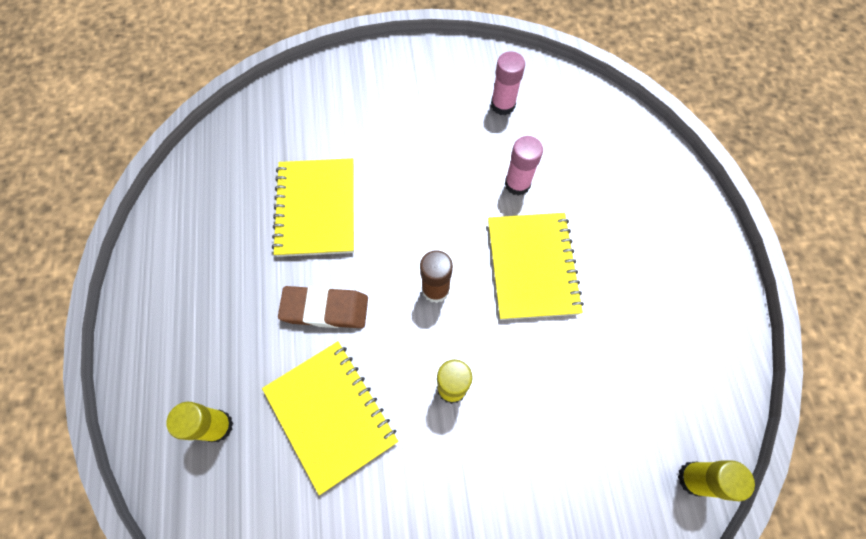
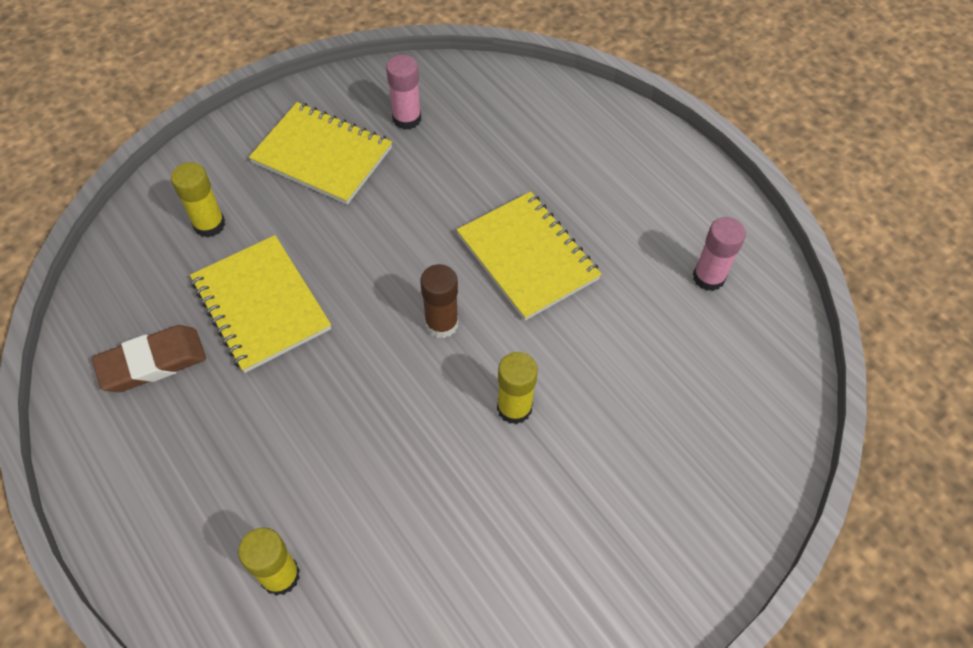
camera: 30 degrees left, 10 degrees down
yellow notebook [262,341,398,495] -> yellow notebook moved to [249,102,392,205]
brown eraser [278,286,368,328] -> brown eraser moved to [92,325,206,392]
pink glue stick [505,136,543,196] -> pink glue stick moved to [693,217,746,291]
yellow glue stick [678,460,755,501] -> yellow glue stick moved to [171,162,225,238]

